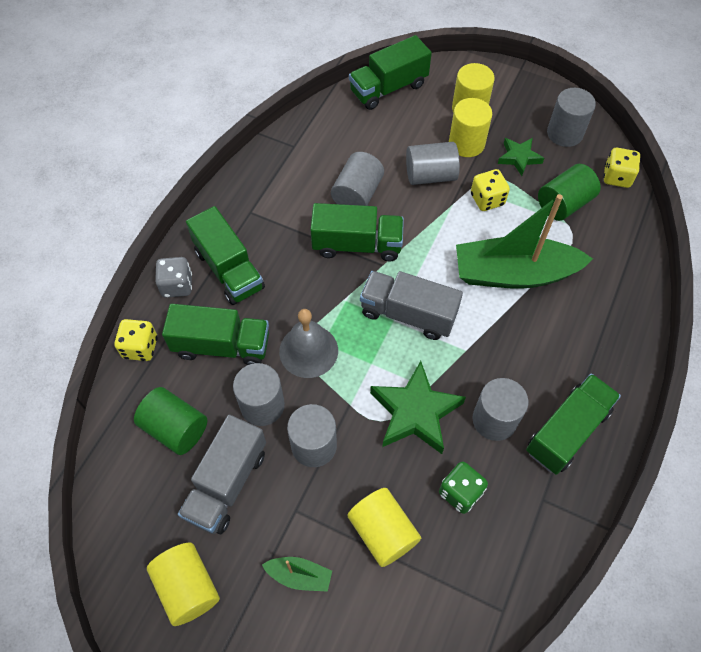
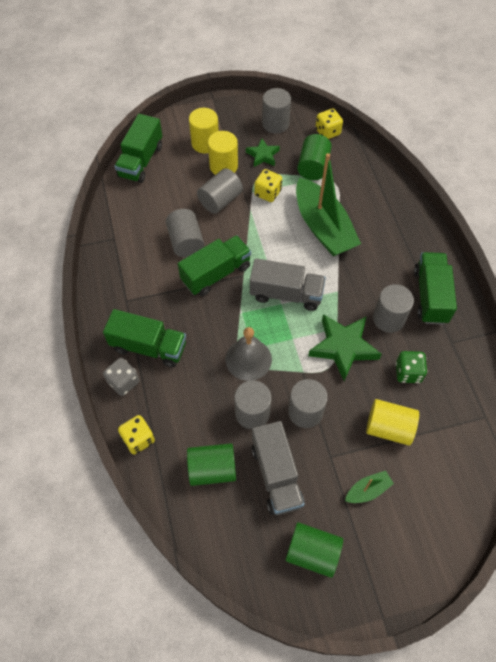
camera: 40 degrees left, 0 degrees up
yellow cylinder [147,542,220,626] -> green cylinder [286,522,343,578]
green truck [162,304,269,365] -> none
grey truck [360,271,463,340] -> grey truck turned 150 degrees counterclockwise [250,259,326,311]
green boat [456,194,593,289] -> green boat turned 75 degrees counterclockwise [296,153,361,256]

